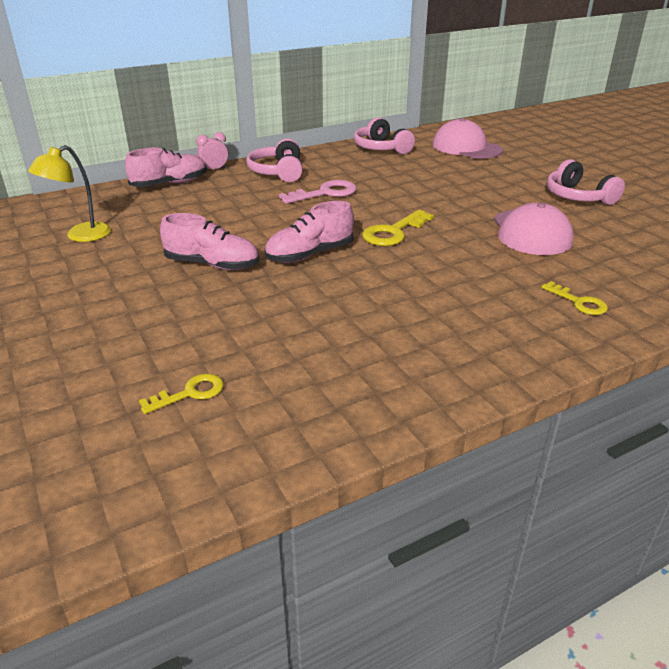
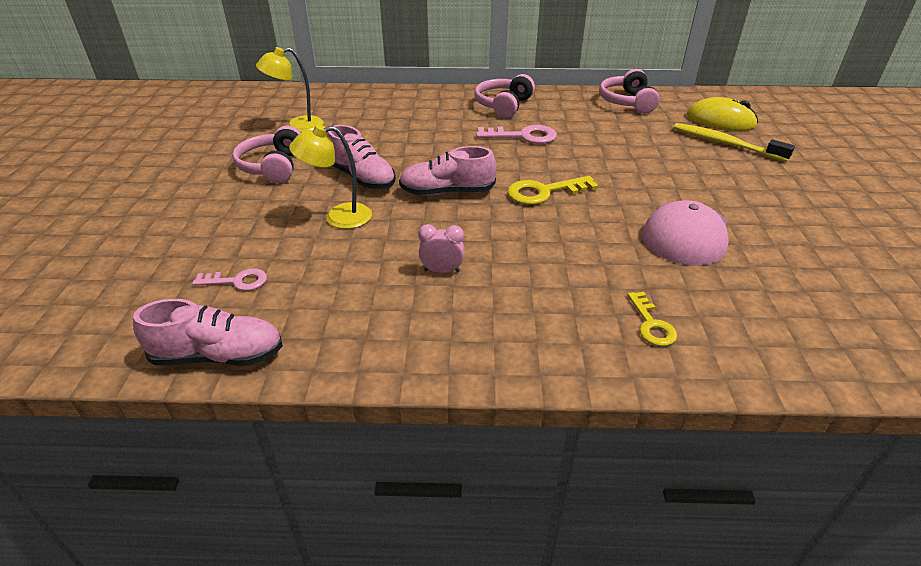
camera: 30 degrees right, 5 degrees up
pink shoe [125,148,207,187] -> pink shoe moved to [133,299,283,366]
yellow key [139,373,224,414] -> pink key [192,268,267,291]
pink clock [196,132,228,169] -> pink clock moved to [418,224,464,273]
pink cap [433,118,503,159] -> yellow mouse [687,97,758,131]
pink headphones [547,159,625,205] -> pink headphones moved to [232,125,301,183]
none -> yellow lamp [289,125,372,229]
none -> yellow toothbrush [674,123,795,162]

